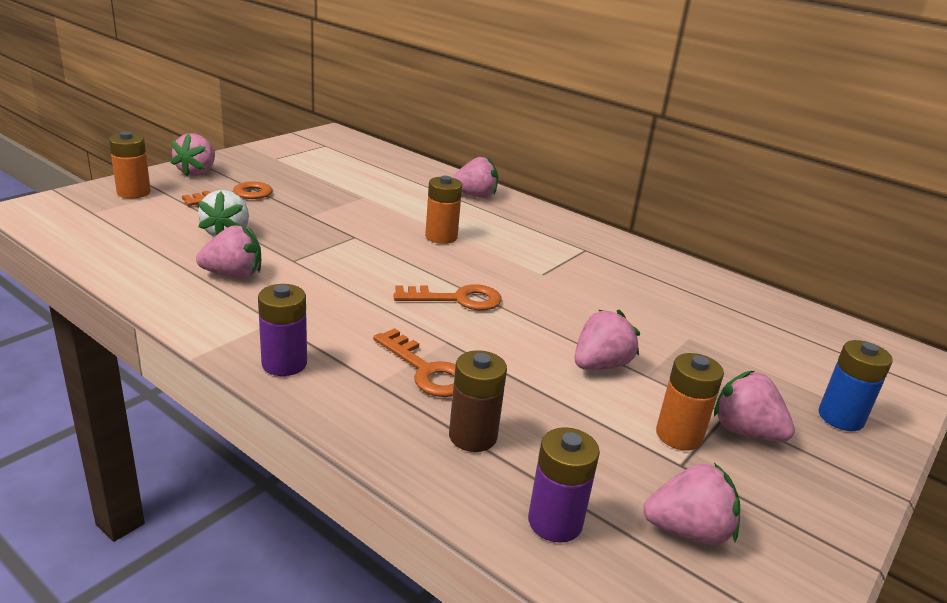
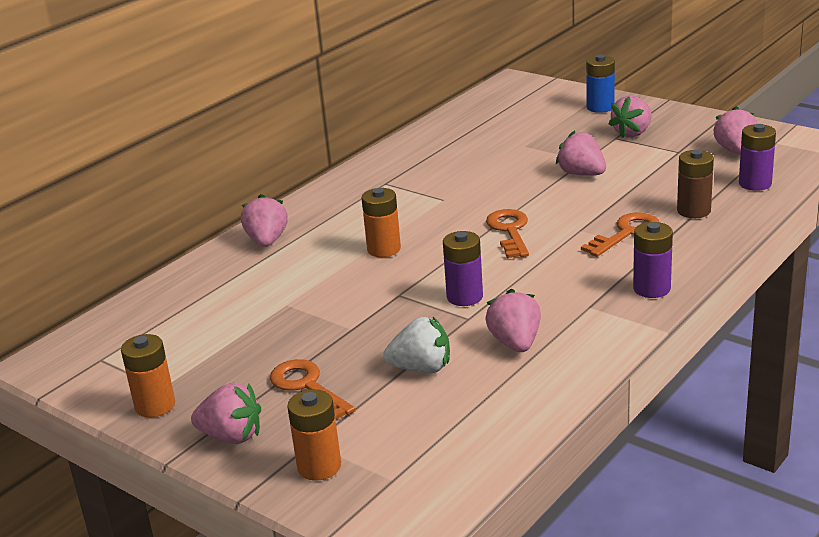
camera: 85 degrees left, 0 degrees up
orange battery [656,353,724,450] -> orange battery moved to [121,334,175,418]
none -> purple battery [443,231,483,306]

